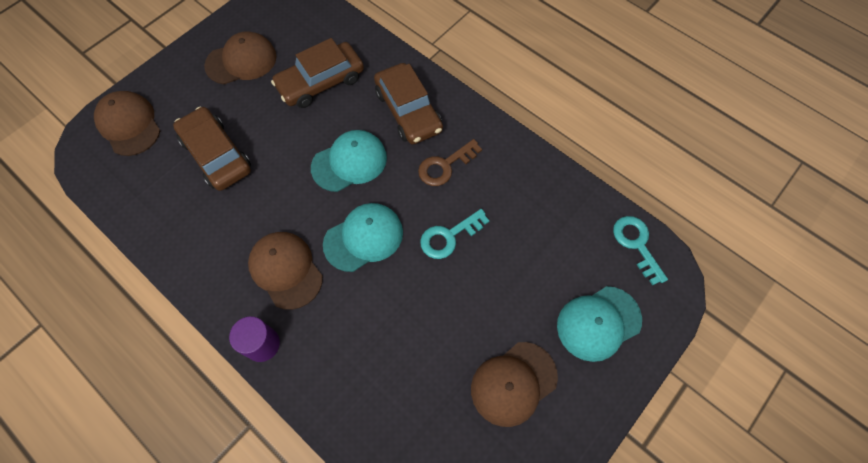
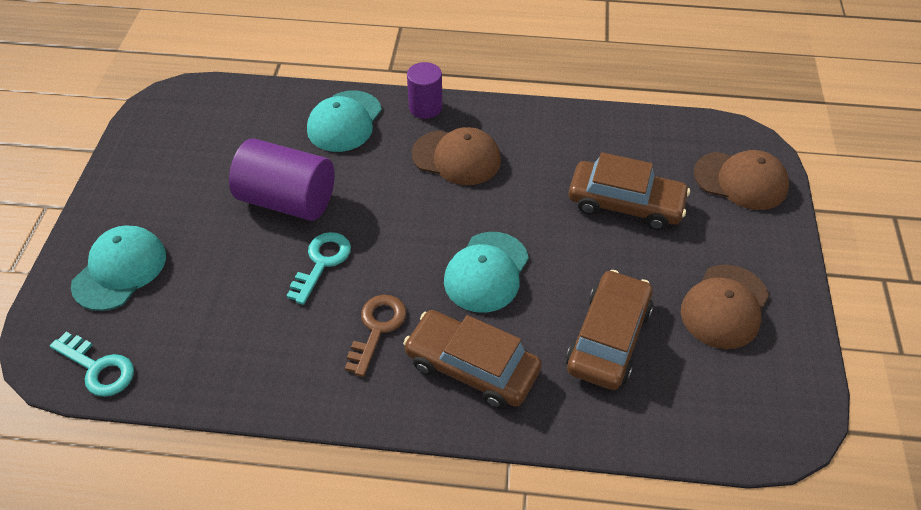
camera: 145 degrees right, 15 degrees down
turquoise cap [323,203,403,272] -> turquoise cap moved to [307,91,382,152]
brown cap [471,342,558,427] -> none
none -> purple cylinder [229,138,335,221]

